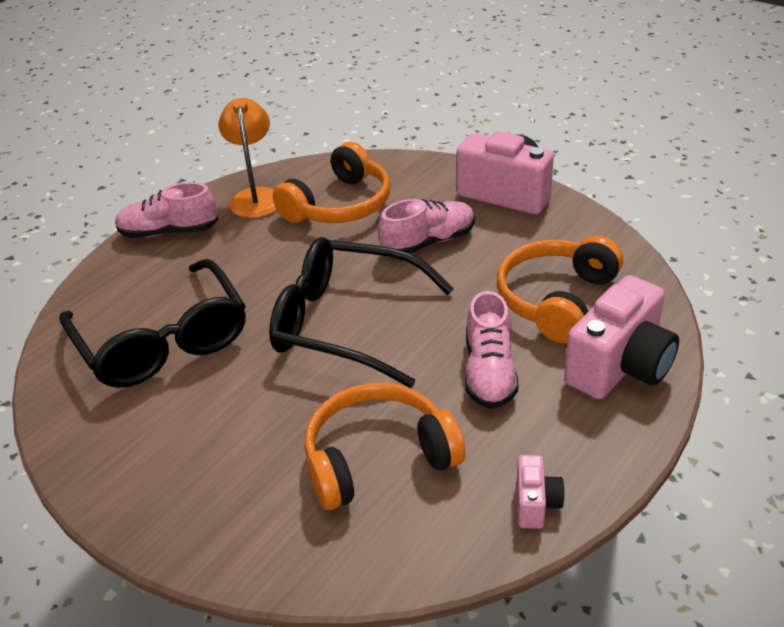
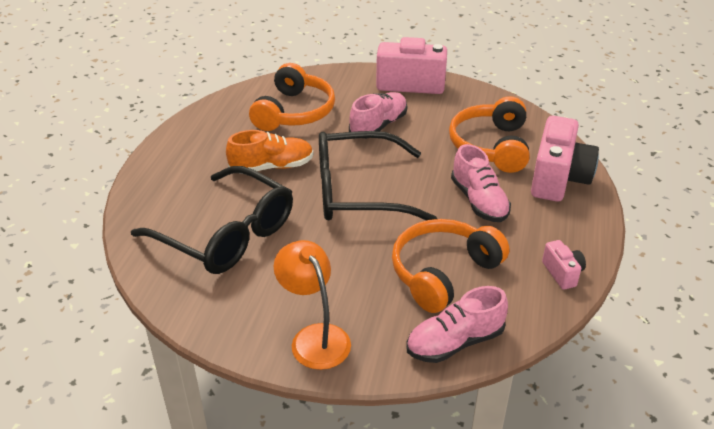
camera: 25 degrees left, 0 degrees up
pink shoe [115,182,218,238] -> pink shoe moved to [406,286,508,363]
orange lamp [218,98,277,218] -> orange lamp moved to [274,240,351,370]
none -> orange shoe [226,130,314,174]

